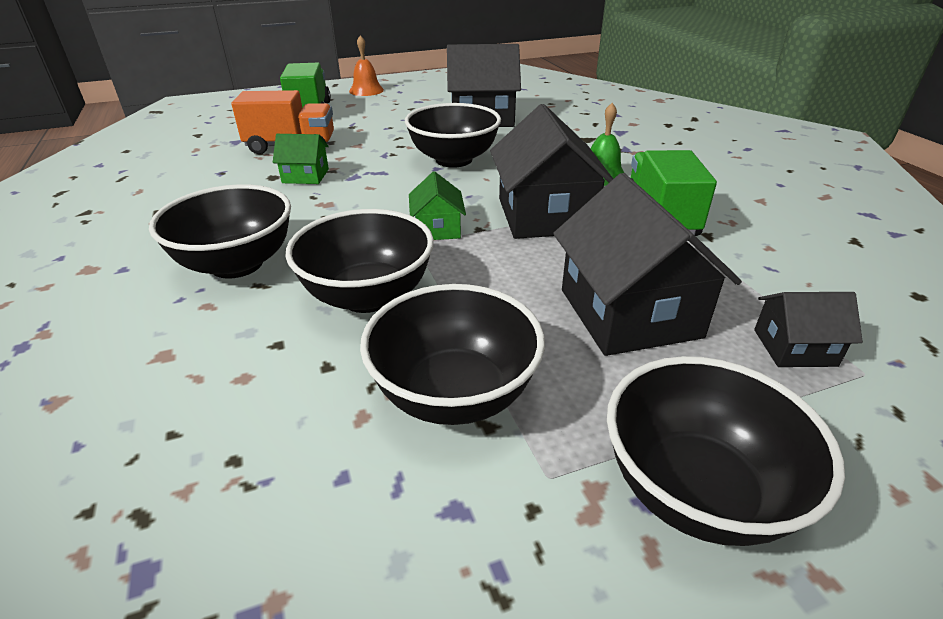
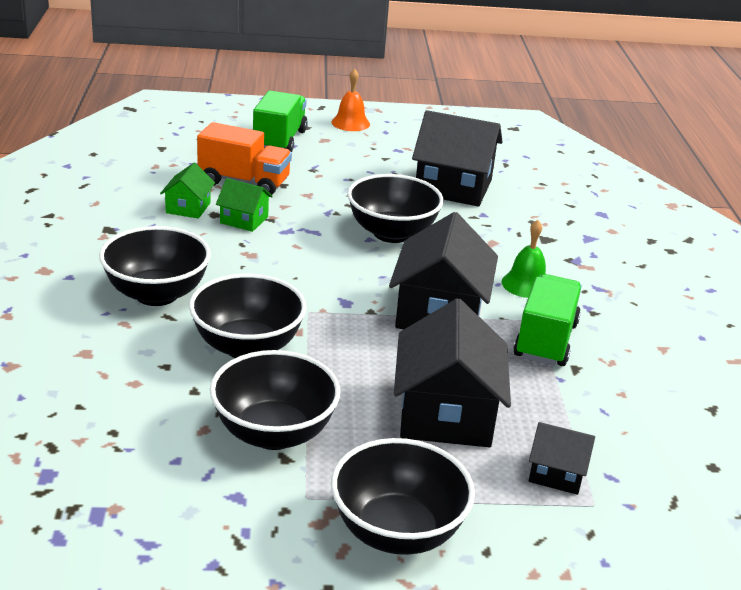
camera: 15 degrees right, 5 degrees down
green house [409,171,466,240] -> green house moved to [160,163,215,219]

